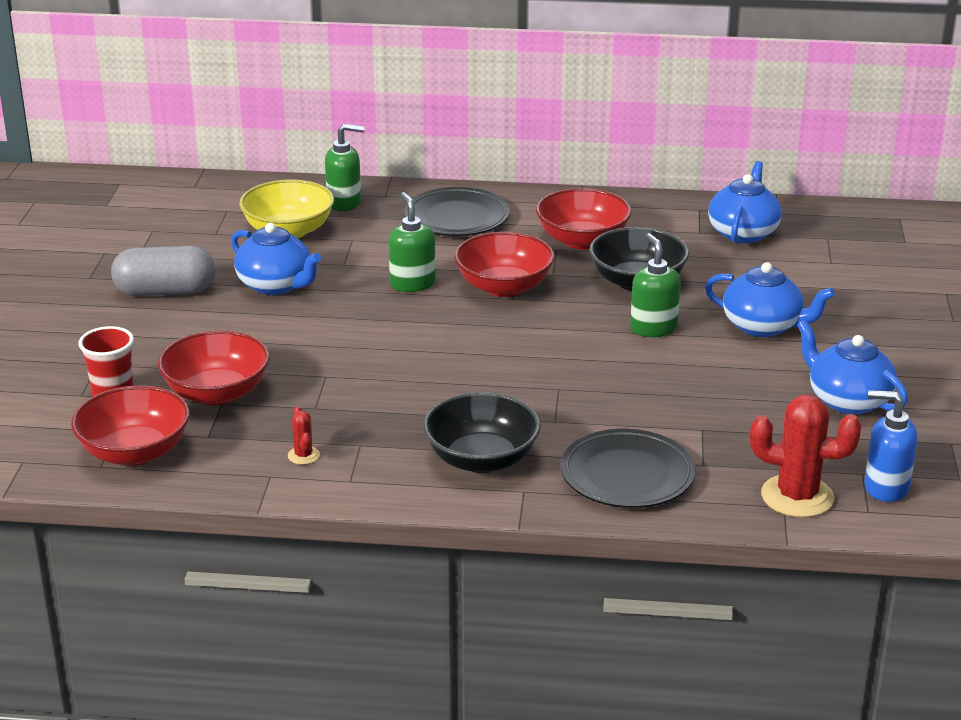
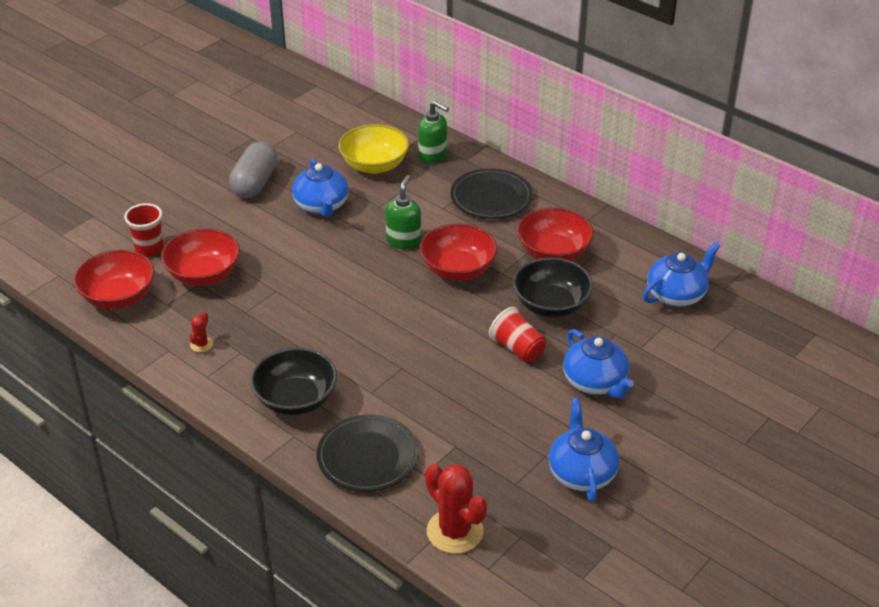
camera: 35 degrees right, 10 degrees up
grey capsule [111,246,215,296] -> grey capsule turned 75 degrees clockwise [229,142,278,199]
green soap dispenser [630,233,681,337] -> red cup [489,307,546,362]
blue soap dispenser [864,390,918,502] -> none

